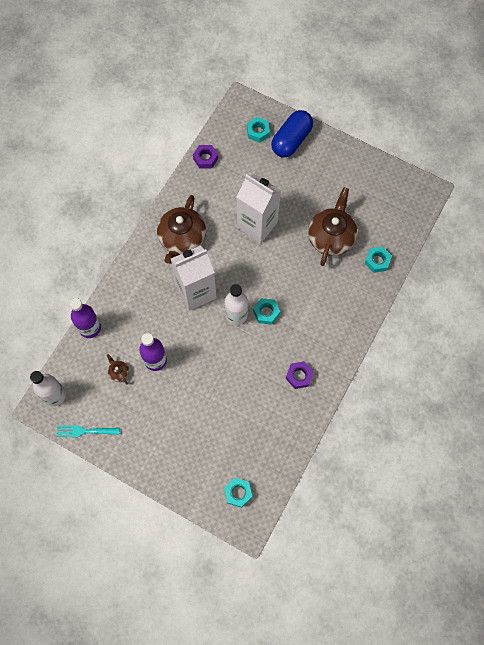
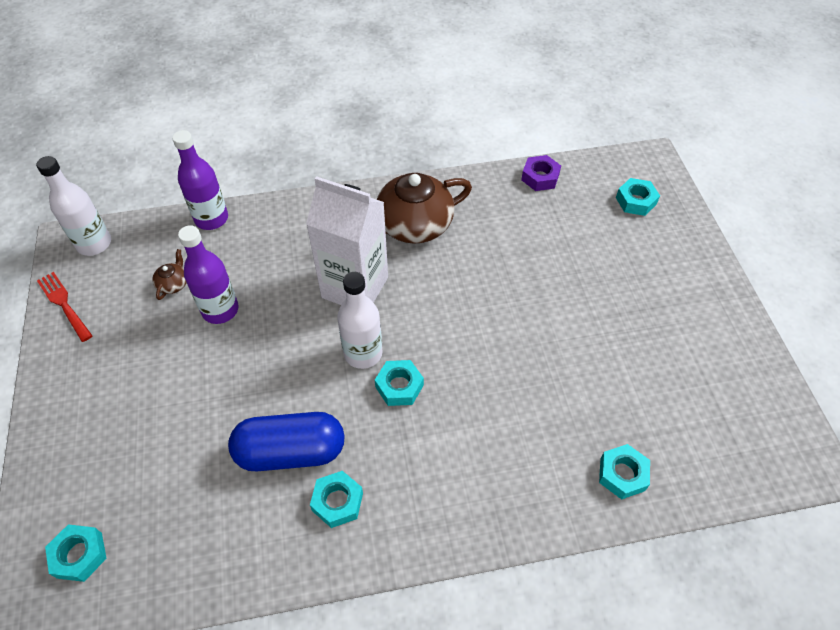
camera: 50 degrees right, 15 degrees down
turquoise fork [57,425,120,437] -> red fork [37,272,93,342]
white carton [237,174,281,243] -> none
blue capsule [271,110,313,157] -> blue capsule moved to [228,412,345,471]
purple nut [286,361,313,389] -> turquoise nut [310,471,363,528]
brown teapot [308,187,357,266] -> none

